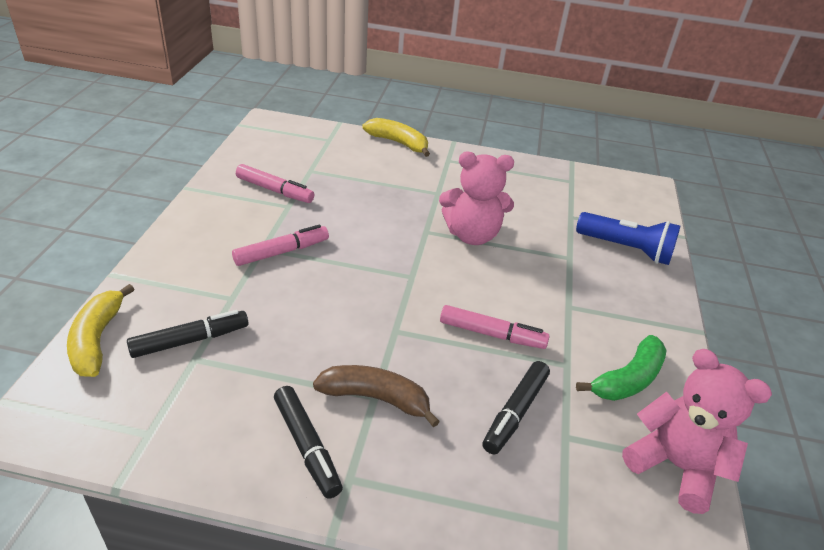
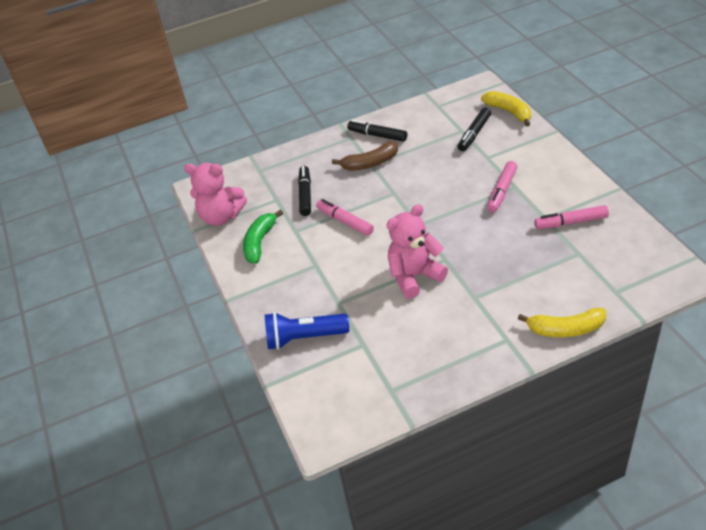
camera: 155 degrees right, 5 degrees up
pink marker [440,305,549,349] -> pink marker turned 60 degrees clockwise [316,199,374,236]

